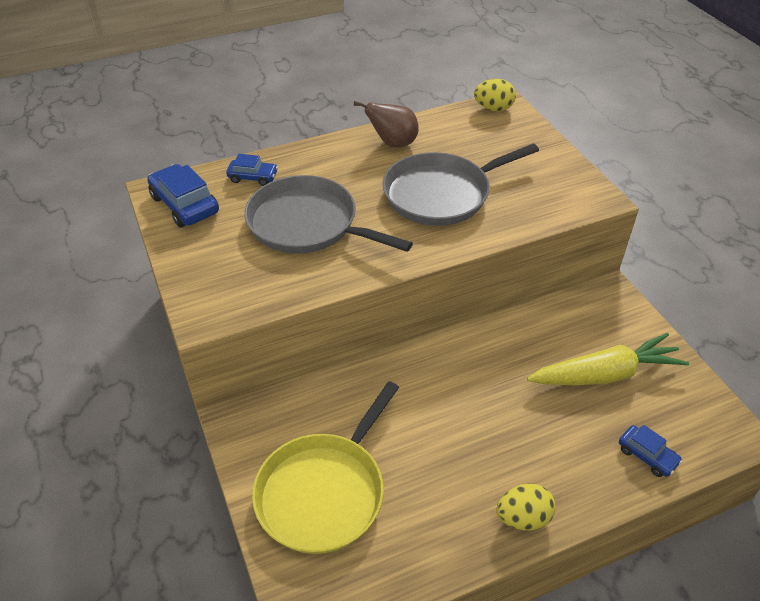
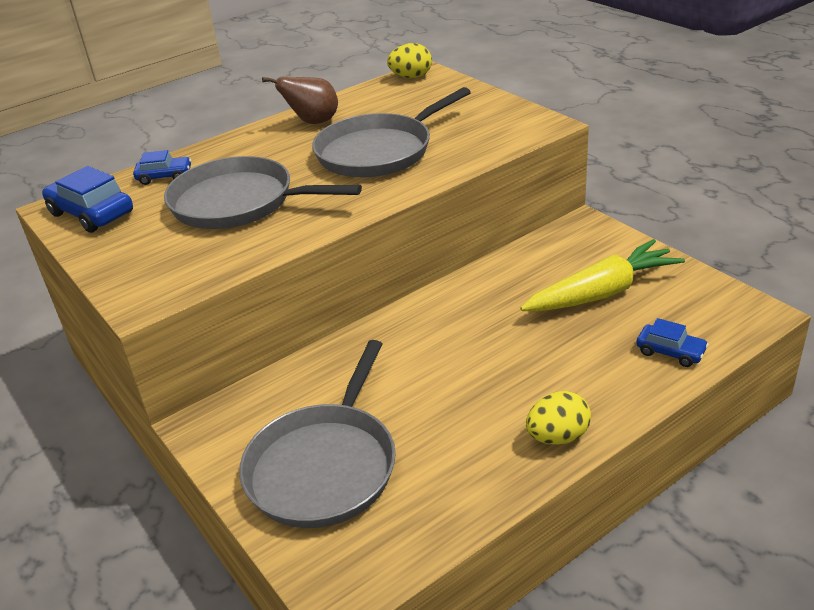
camera: 10 degrees left, 10 degrees down
yellow pan [252,381,399,554] -> grey pan [239,340,396,528]

